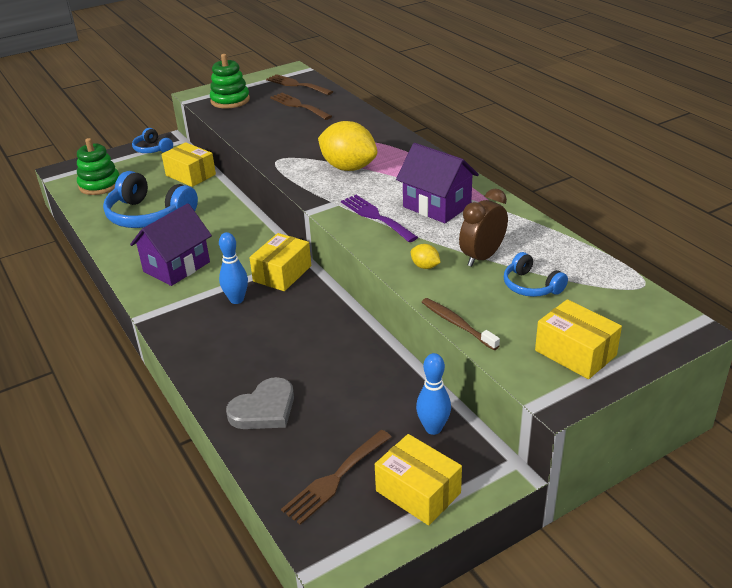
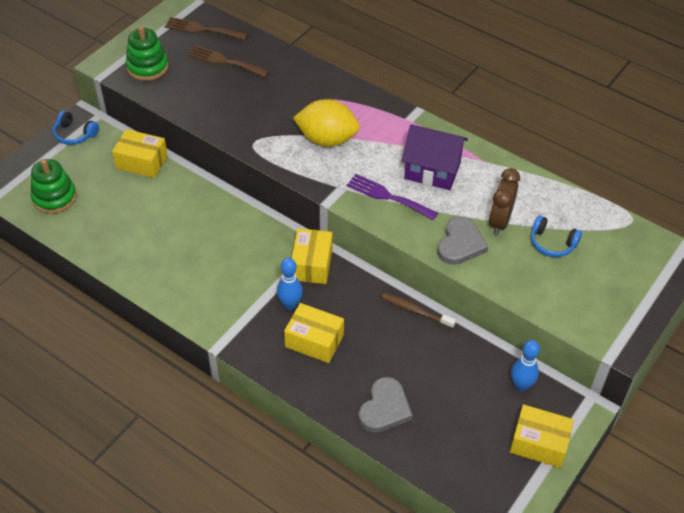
camera: 25 degrees left, 15 degrees up
blue headphones [103,171,198,228] -> none
purple house [130,203,212,286] -> none
brown fork [281,430,392,525] -> none
yellow lemon [411,244,441,269] -> grey heart [437,216,488,265]
brown toothbrush [422,298,500,350] -> brown toothbrush moved to [381,293,456,329]
yellow box [535,299,622,379] -> yellow box moved to [284,303,344,363]

